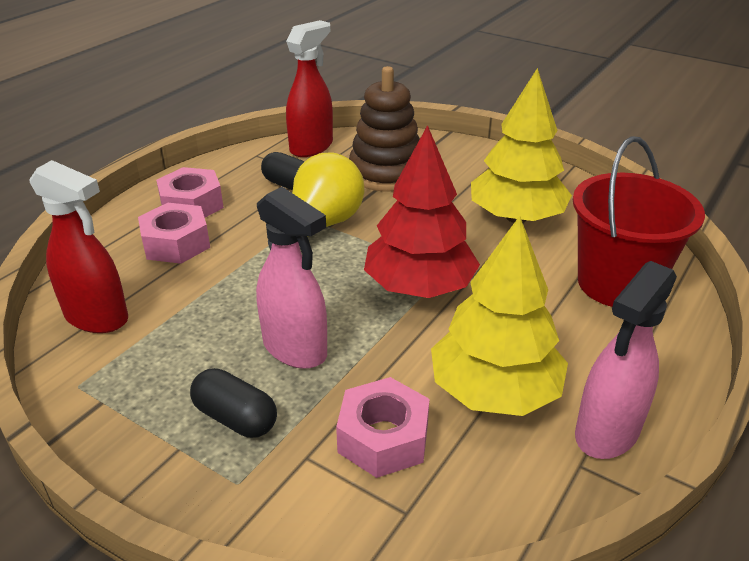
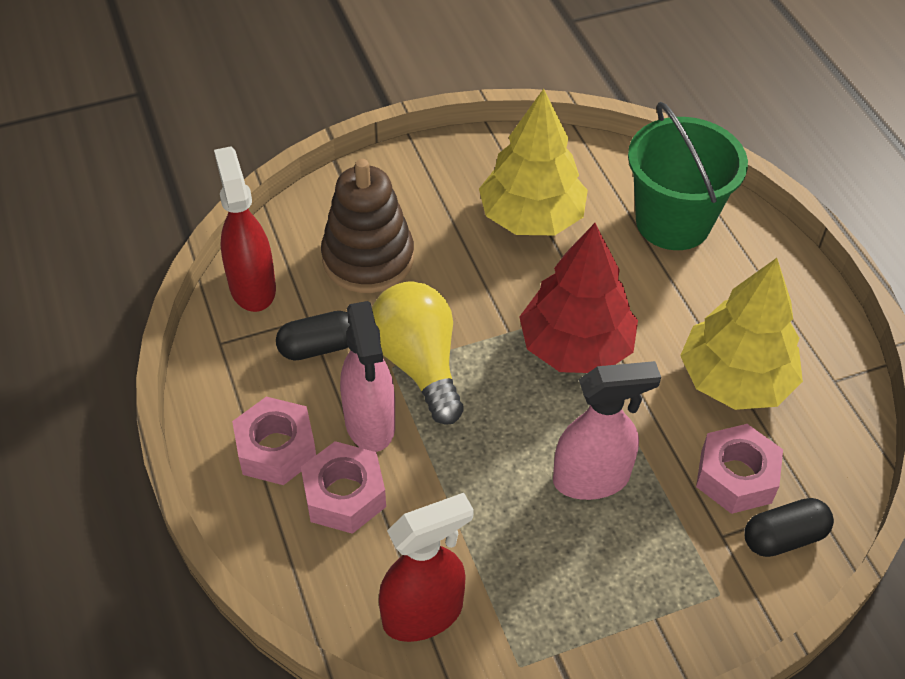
camera: 55 degrees left, 15 degrees up
black capsule [190,368,277,438] -> black capsule moved to [744,498,834,557]
red bucket [573,136,705,307] -> green bucket [628,102,748,250]
pink spray bottle [575,261,677,459] -> pink spray bottle moved to [340,301,395,452]

